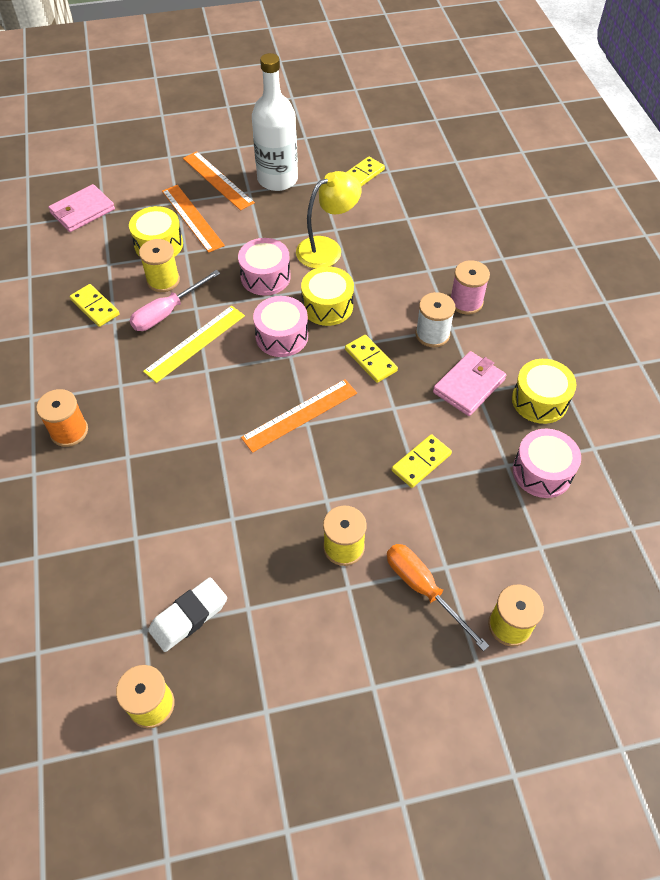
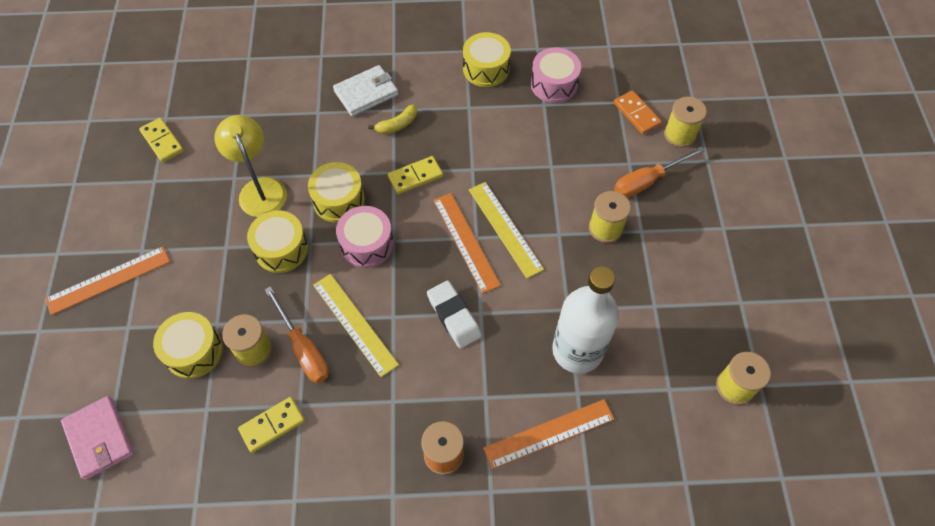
camera: 80 degrees left, 5 degrees up
pink screwdriver [129,270,220,331] -> orange screwdriver [265,286,329,383]
white eraser [148,577,227,652] -> white eraser moved to [427,281,482,349]
orange ruler [162,185,225,253] -> orange ruler moved to [483,399,614,469]
pink drum [238,238,291,295] -> yellow drum [247,210,308,273]
white bottle [252,53,298,191] -> white bottle moved to [552,266,619,374]
yellow domino [392,434,452,488] -> none
white spool [416,292,455,347] -> yellow banana [368,105,417,134]
pink wallet [433,351,506,416] -> none
pink spool [450,260,490,315] -> white wallet [333,65,398,116]
none -> yellow ruler [469,182,544,278]
none -> orange domino [614,90,662,134]

